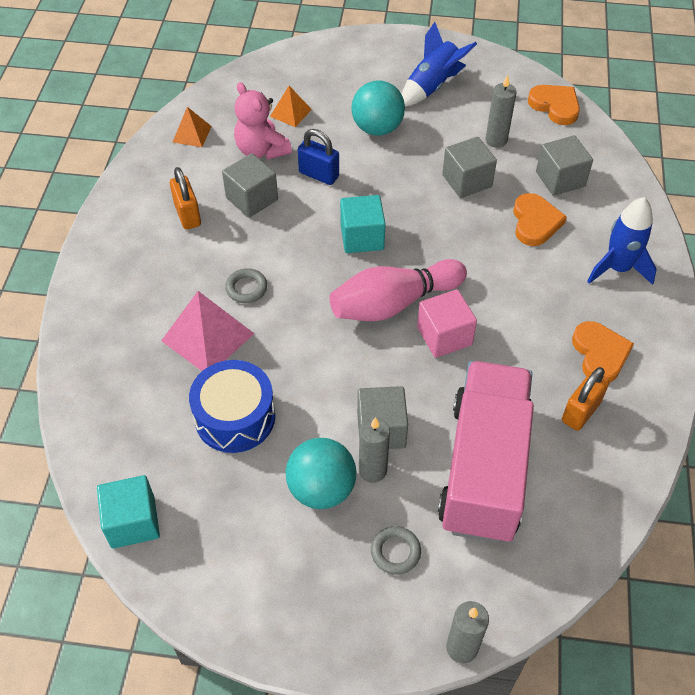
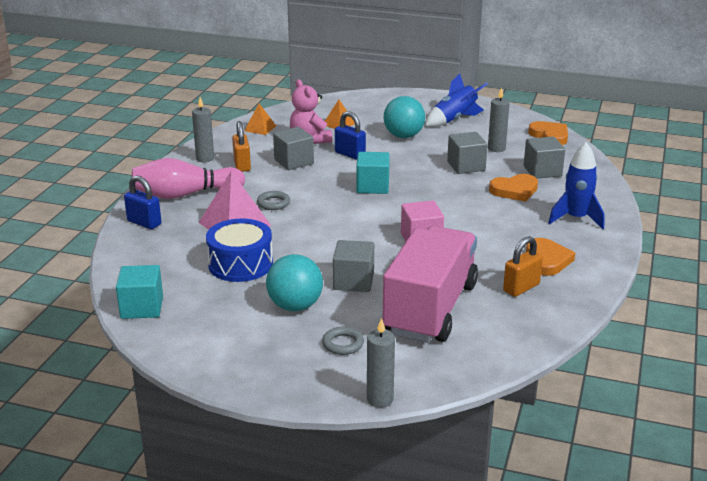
camera: 10 degrees right, 25 degrees down
pink bowling pin [330,259,467,321] -> pink bowling pin moved to [132,158,245,199]
grey candle [359,417,390,483] -> grey candle moved to [192,97,214,162]
orange heart [513,193,567,246] -> orange heart turned 60 degrees clockwise [489,174,538,202]
none -> blue padlock [124,176,162,229]

